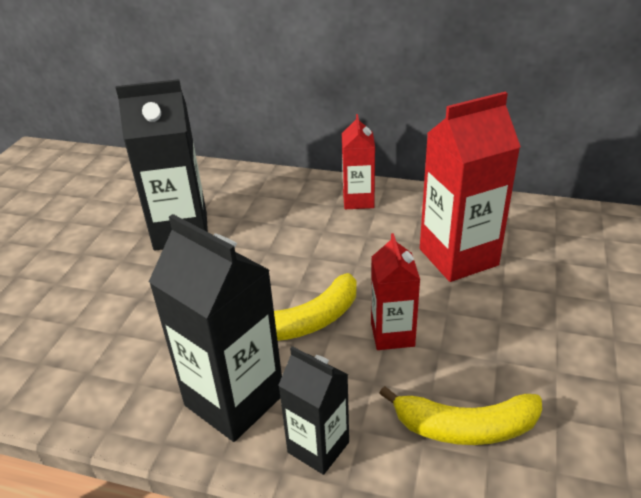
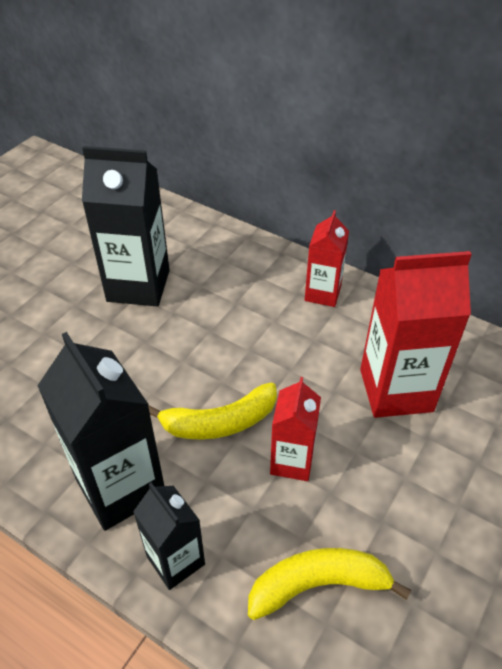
camera: 15 degrees right, 10 degrees up
yellow banana [379,386,542,445] -> yellow banana turned 150 degrees clockwise [248,548,411,620]

